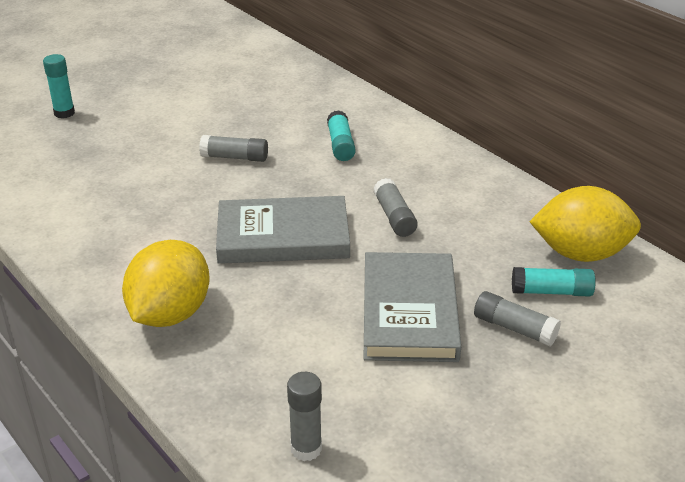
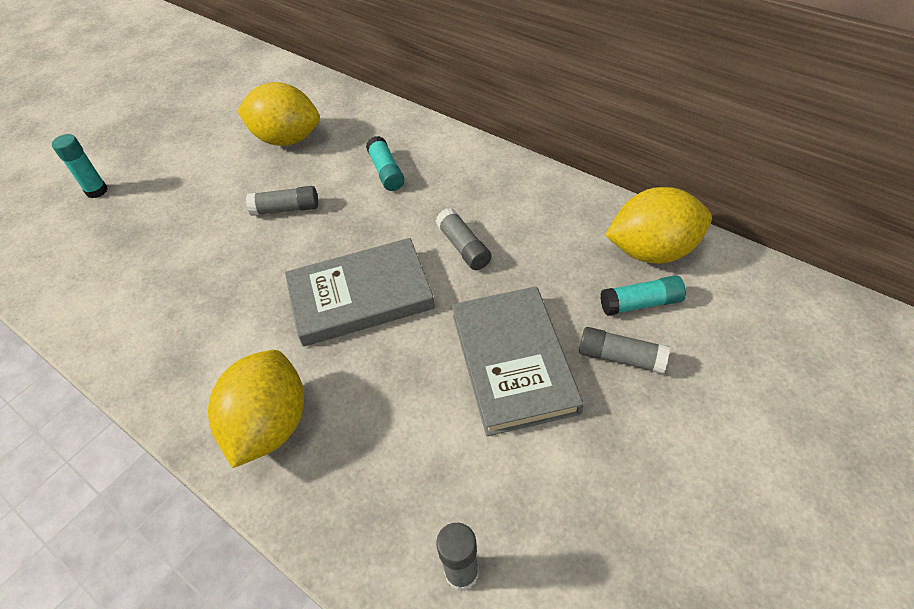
camera: 10 degrees left, 15 degrees up
none -> yellow lemon [237,82,320,146]

